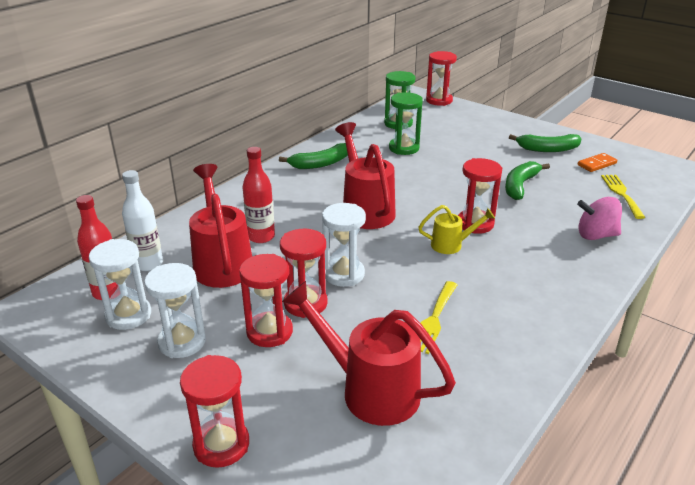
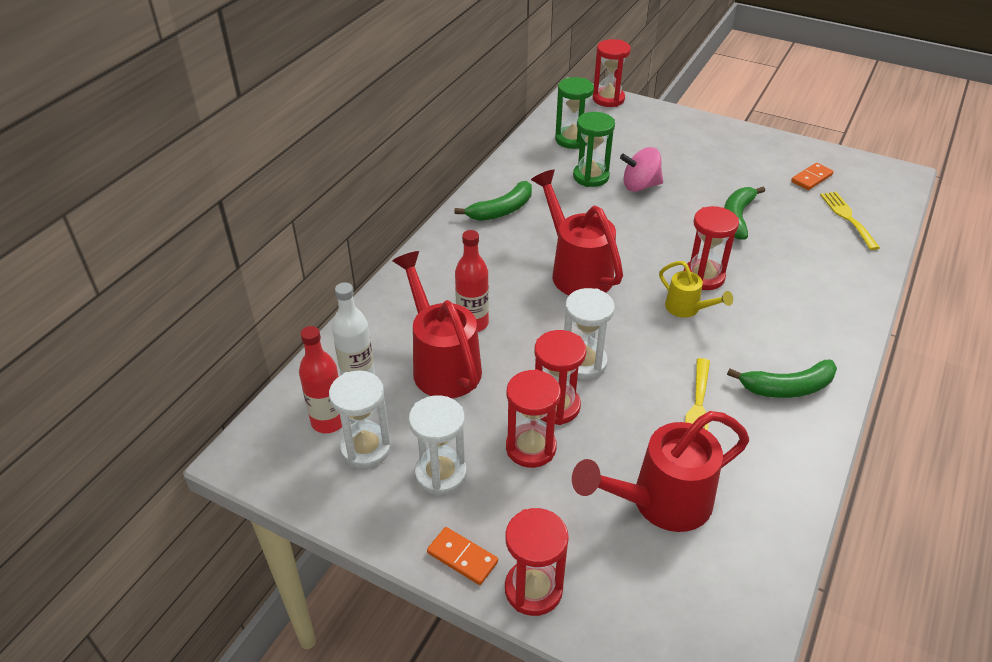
camera: 10 degrees left, 10 degrees up
red watering can [282,281,456,426] -> red watering can turned 45 degrees counterclockwise [572,411,749,532]
yellow watering can [418,205,495,254] -> yellow watering can turned 60 degrees clockwise [659,261,733,318]
green banana [509,134,581,152] -> green banana moved to [727,360,837,398]
pink spinning top [577,197,622,240] -> pink spinning top moved to [620,147,663,192]
none -> orange domino [427,527,498,585]

